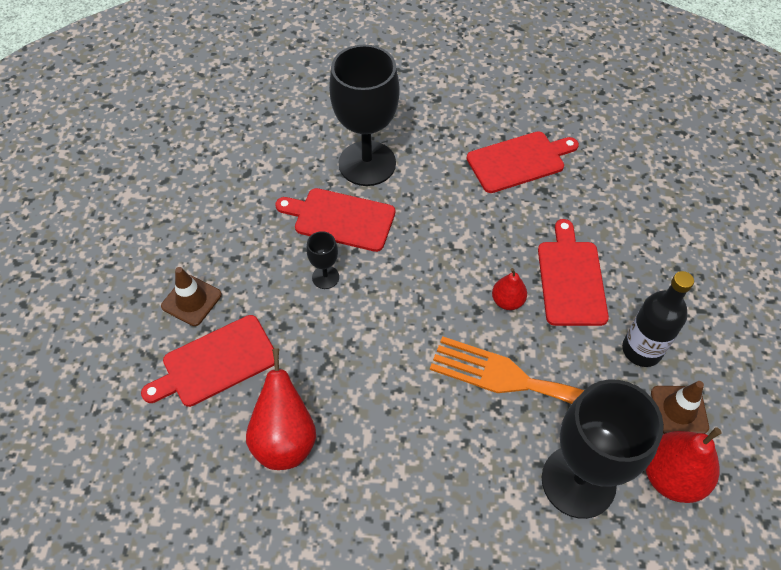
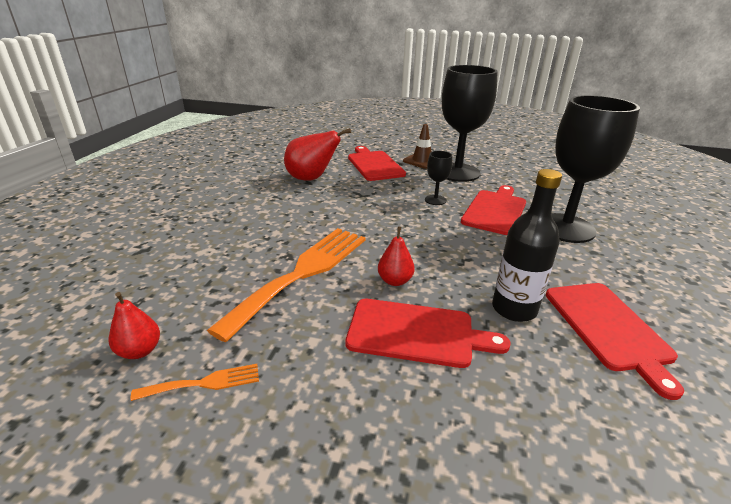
camera: 100 degrees right, 25 degrees down
black goblet [542,380,664,519] -> black goblet moved to [442,65,498,182]
black bottle [622,271,694,367] -> black bottle moved to [492,169,562,322]
red pear [646,427,722,503] -> red pear [108,292,160,359], size x0.57
brown traffic cone [651,381,709,434] -> orange fork [130,364,259,401]

